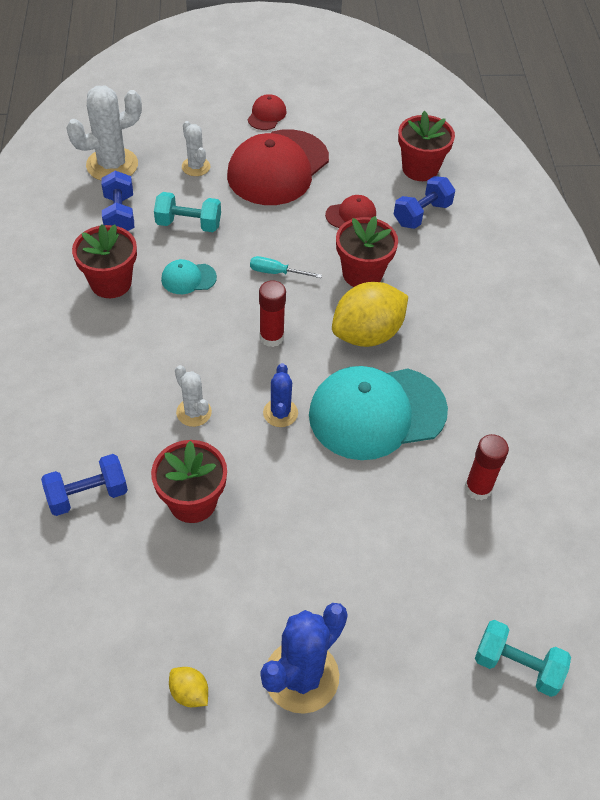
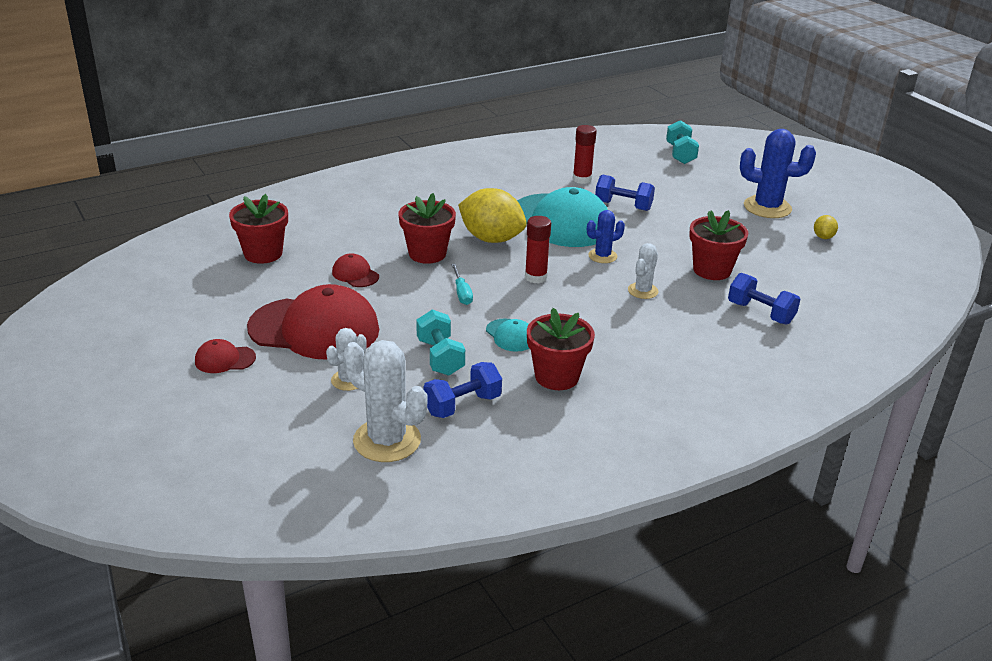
camera: 115 degrees left, 20 degrees down
blue dumbbell [394,176,455,229] -> blue dumbbell moved to [595,174,655,211]

